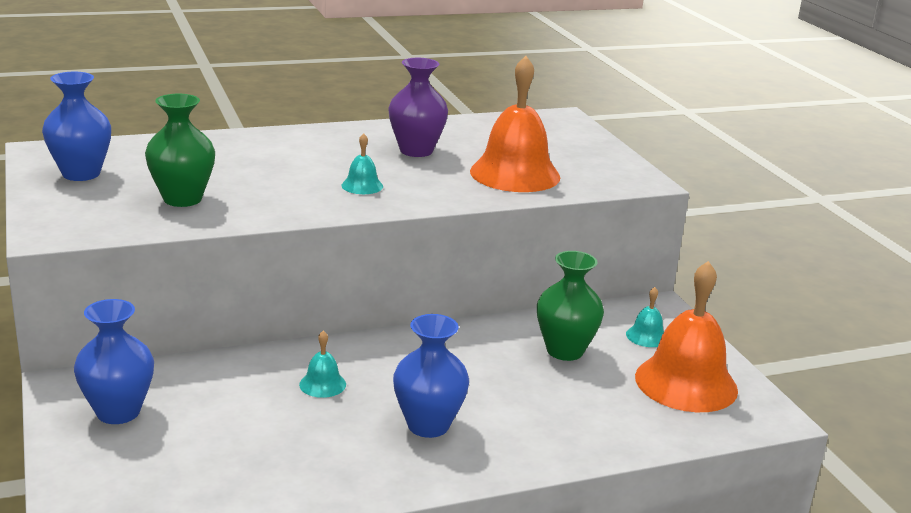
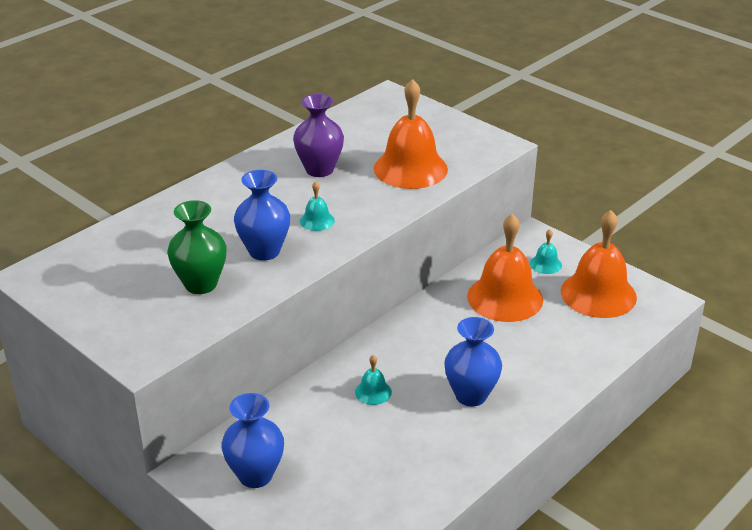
camera: 25 degrees left, 10 degrees up
blue vase [42,72,111,181] -> blue vase moved to [234,170,290,261]
green vase [537,251,604,361] -> orange bell [467,213,543,322]

